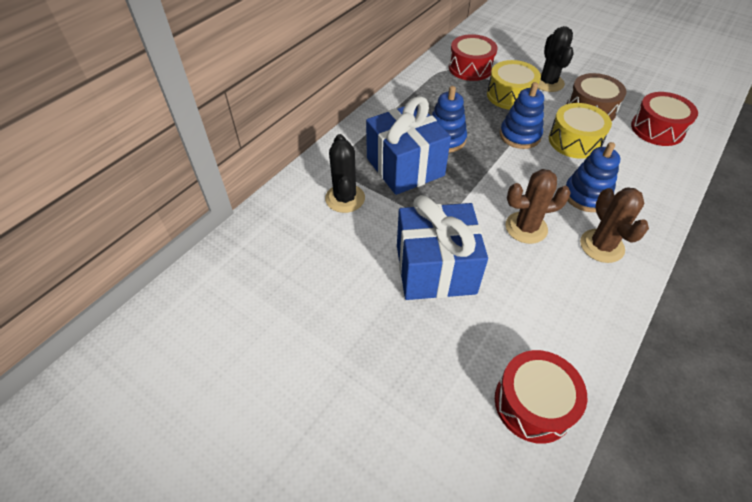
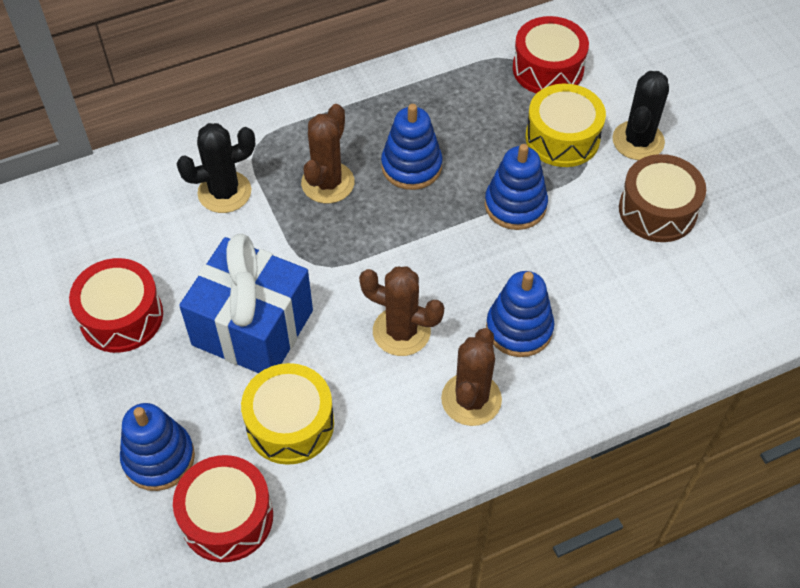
camera: 30 degrees right, 5 degrees up
black cactus [325,134,365,213] -> black cactus turned 45 degrees clockwise [177,123,255,213]
blue gift [366,96,451,195] -> brown cactus [301,104,355,204]
yellow drum [549,103,612,159] -> yellow drum moved to [241,363,334,465]
red drum [631,92,698,146] -> red drum moved to [69,258,163,353]
none -> blue stacking toy [120,403,195,491]

